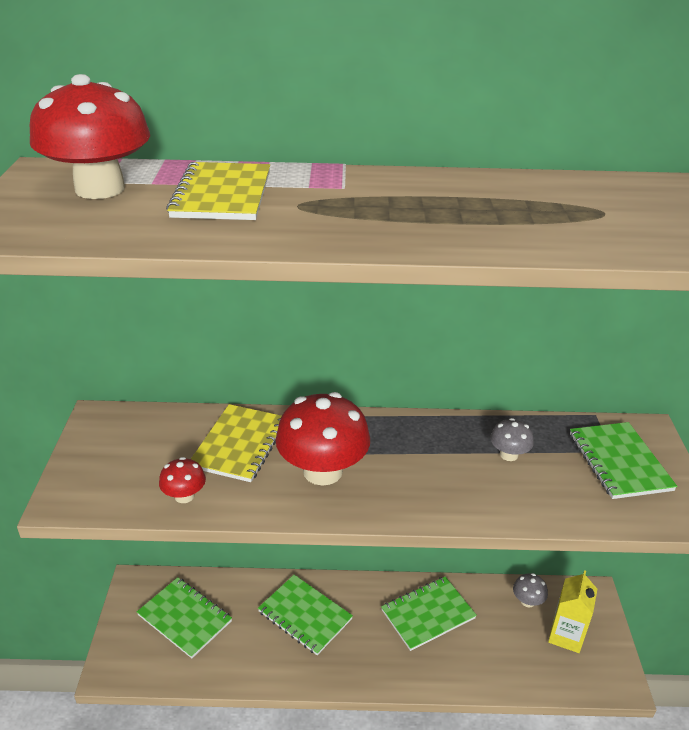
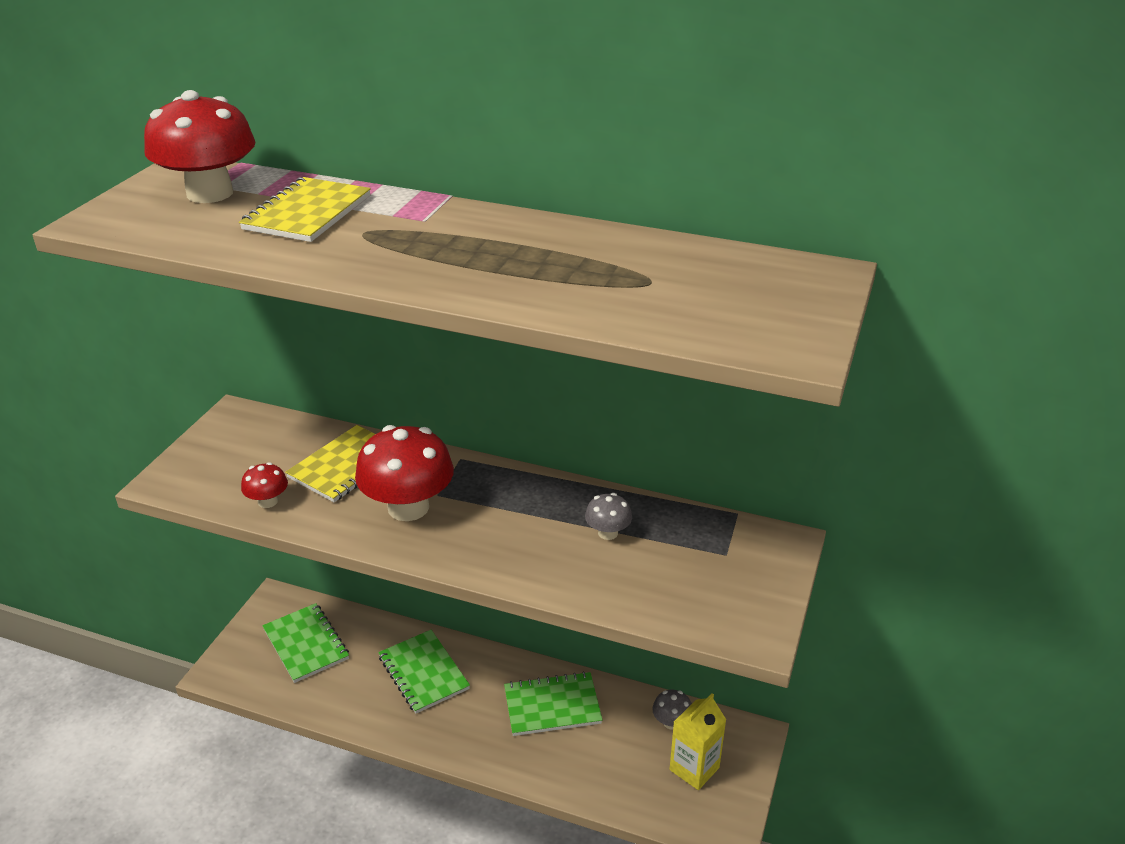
camera: 20 degrees right, 0 degrees up
green notebook [570,422,677,499] -> none

